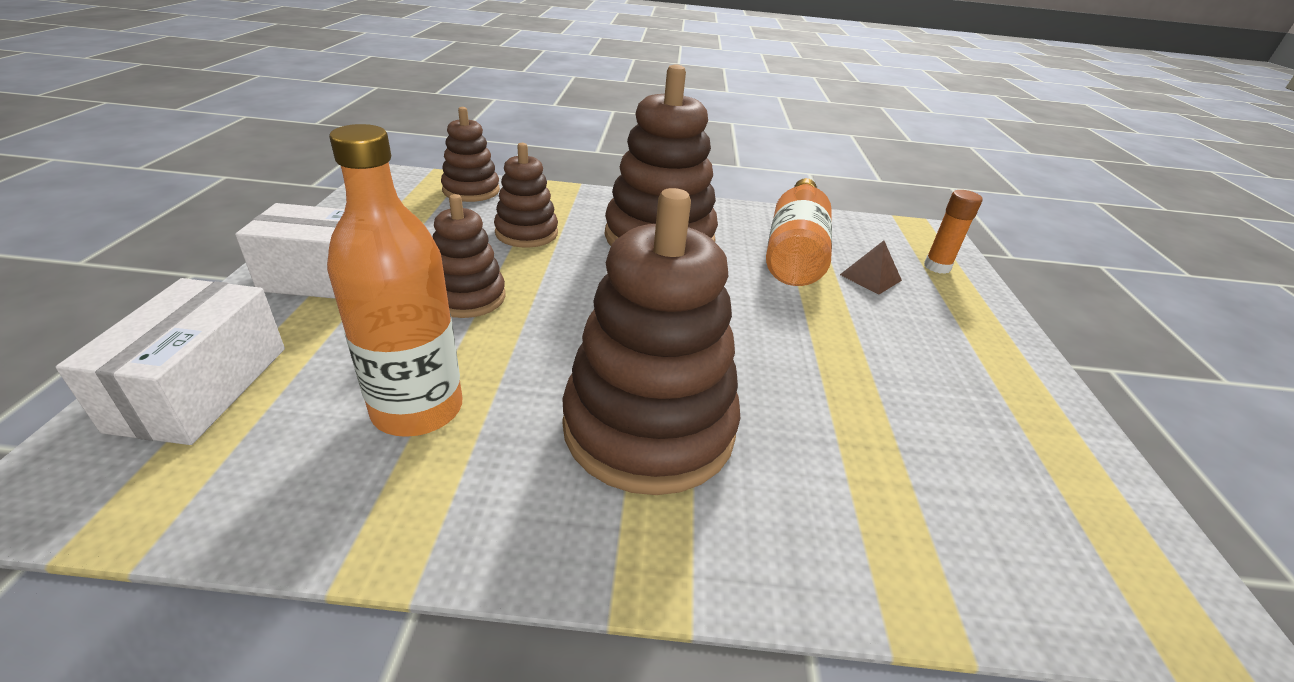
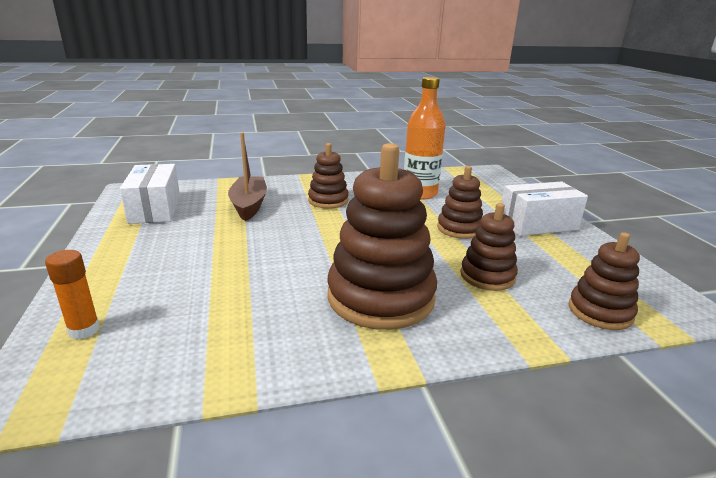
camera: 165 degrees right, 10 degrees down
white box [56,278,285,445] -> white box moved to [120,164,180,224]
brown stacking toy [562,188,740,495] -> brown stacking toy [308,143,349,209], size x0.55
orange bottle [766,178,832,286] -> none
brown pyramid [840,240,902,294] -> none
none -> brown boat [228,132,267,221]

